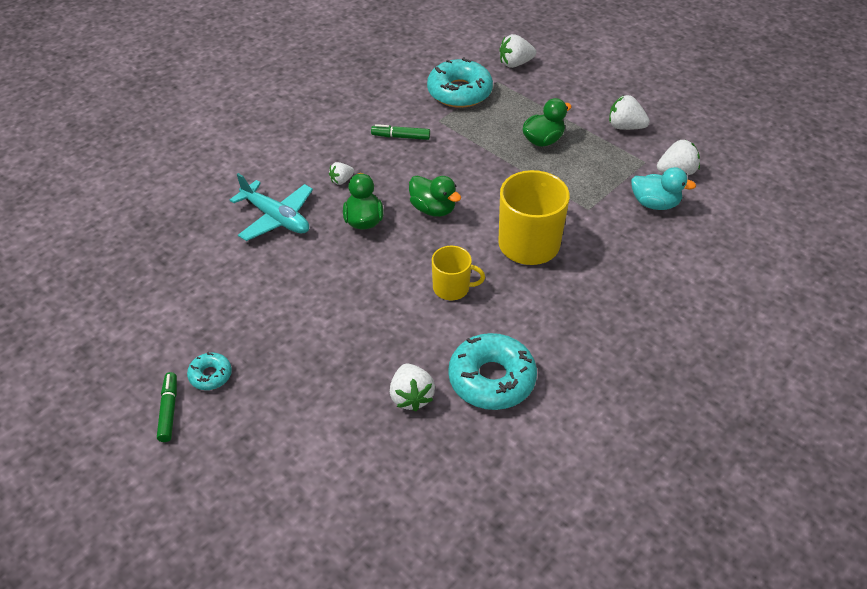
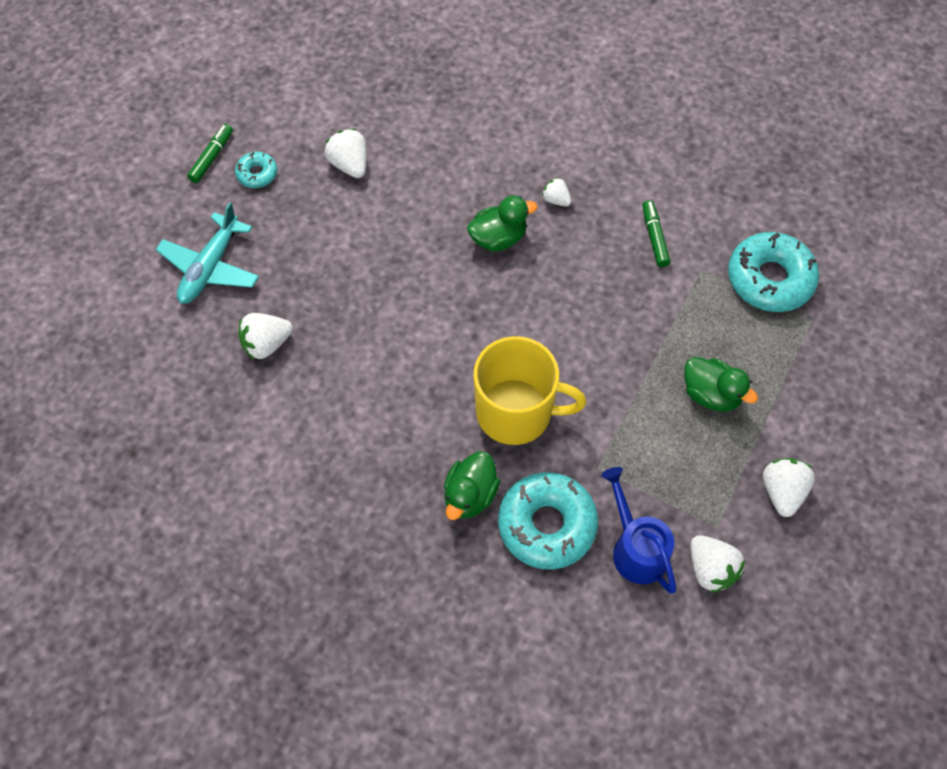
camera: 75 degrees right, 15 degrees up
green marker [157,372,177,442] -> green marker turned 45 degrees counterclockwise [187,124,233,183]
turquoise plane [230,173,313,241] -> turquoise plane moved to [156,202,259,304]
green duck [409,175,461,217] -> green duck moved to [444,451,500,520]
yellow mug [432,246,485,300] -> none
turquoise donut [448,333,537,410] -> turquoise donut moved to [498,472,598,570]
white strawberry [499,34,536,68] -> white strawberry moved to [325,129,367,178]
turquoise duck [631,167,696,210] -> blue watering can [601,467,676,594]

